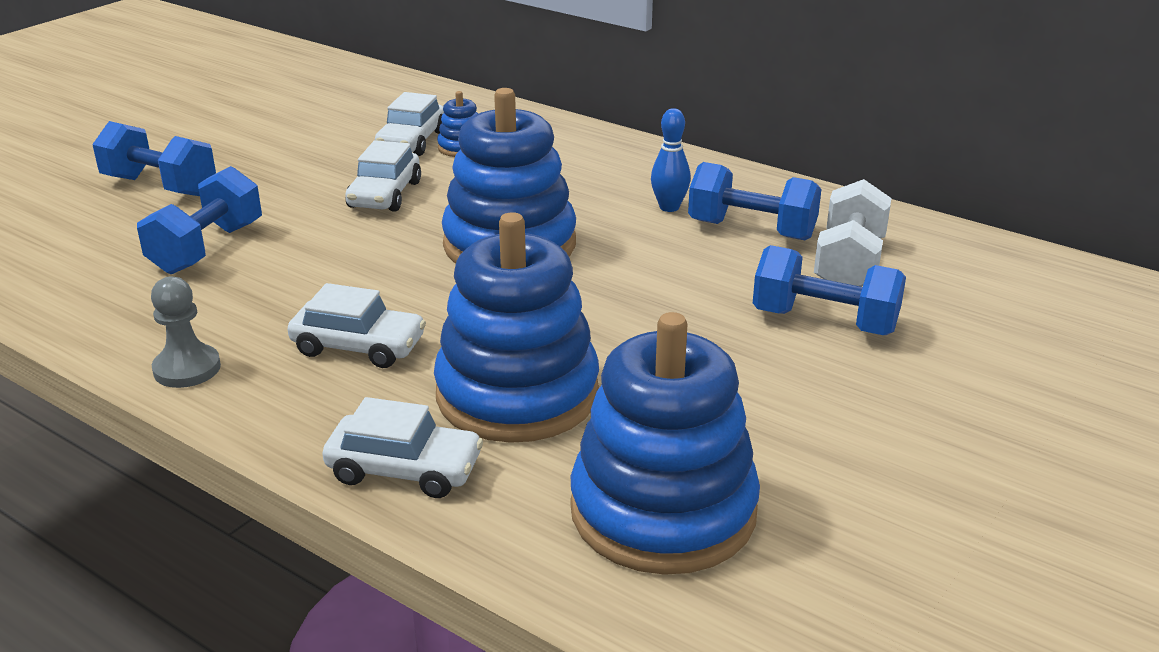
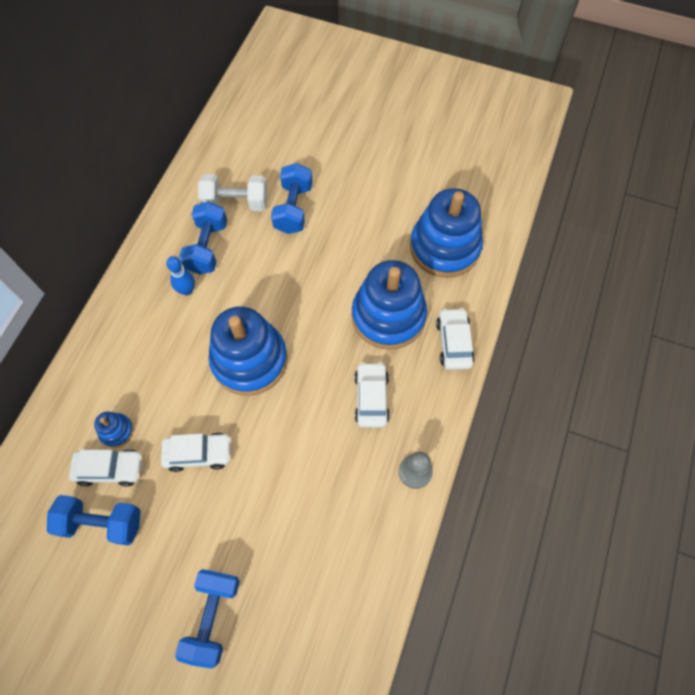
camera: 105 degrees left, 35 degrees up
blue dumbbell [137,166,262,274] -> blue dumbbell moved to [47,495,141,546]

